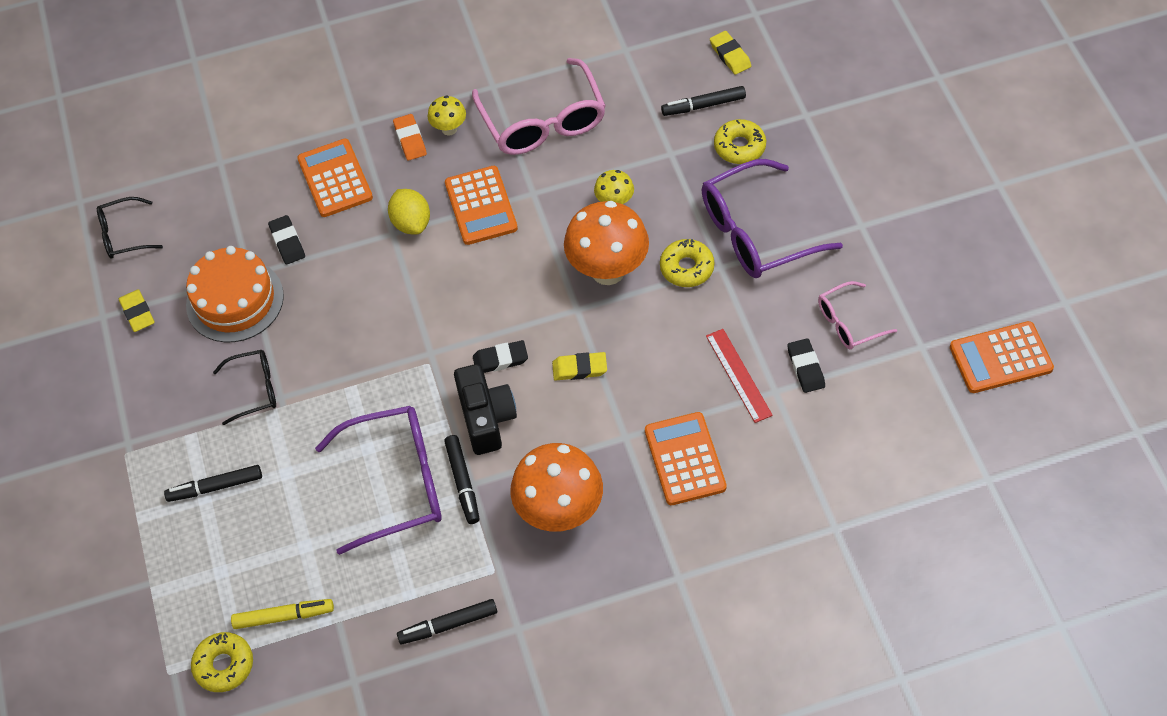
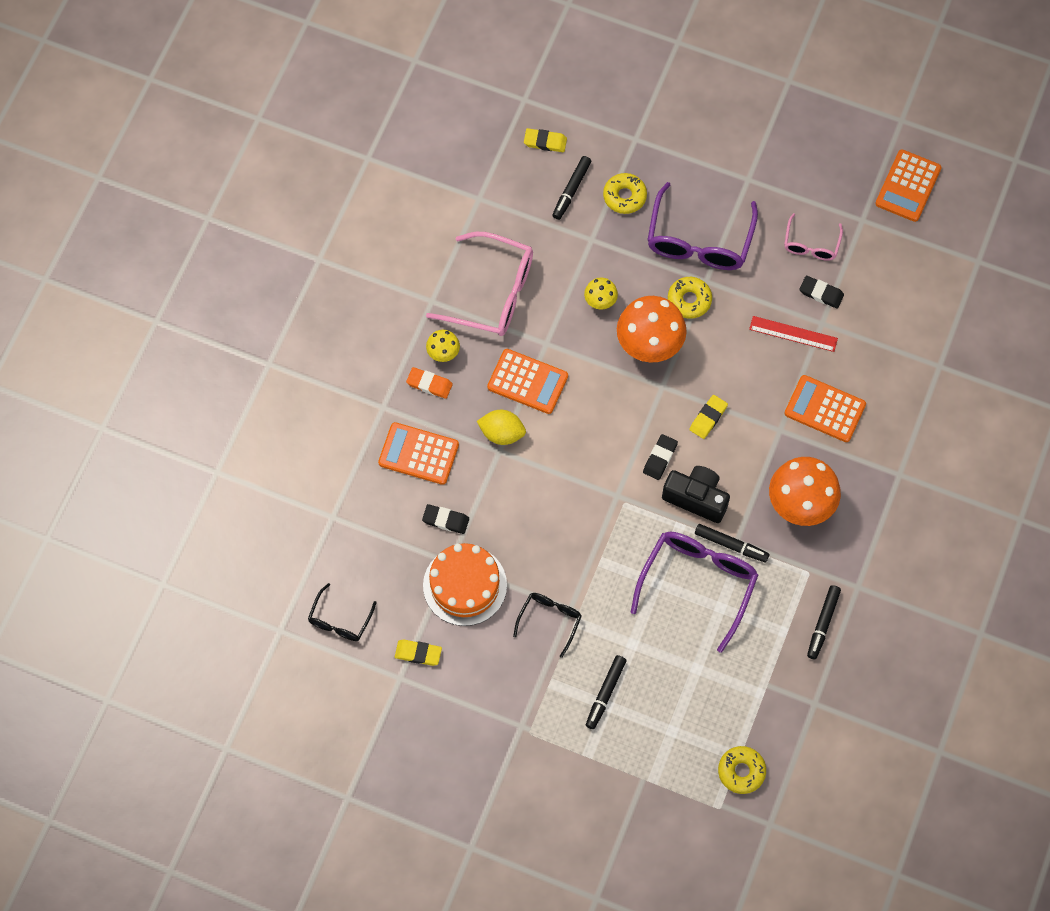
camera: 55 degrees left, 10 degrees up
yellow marker [231,599,334,629] -> none

